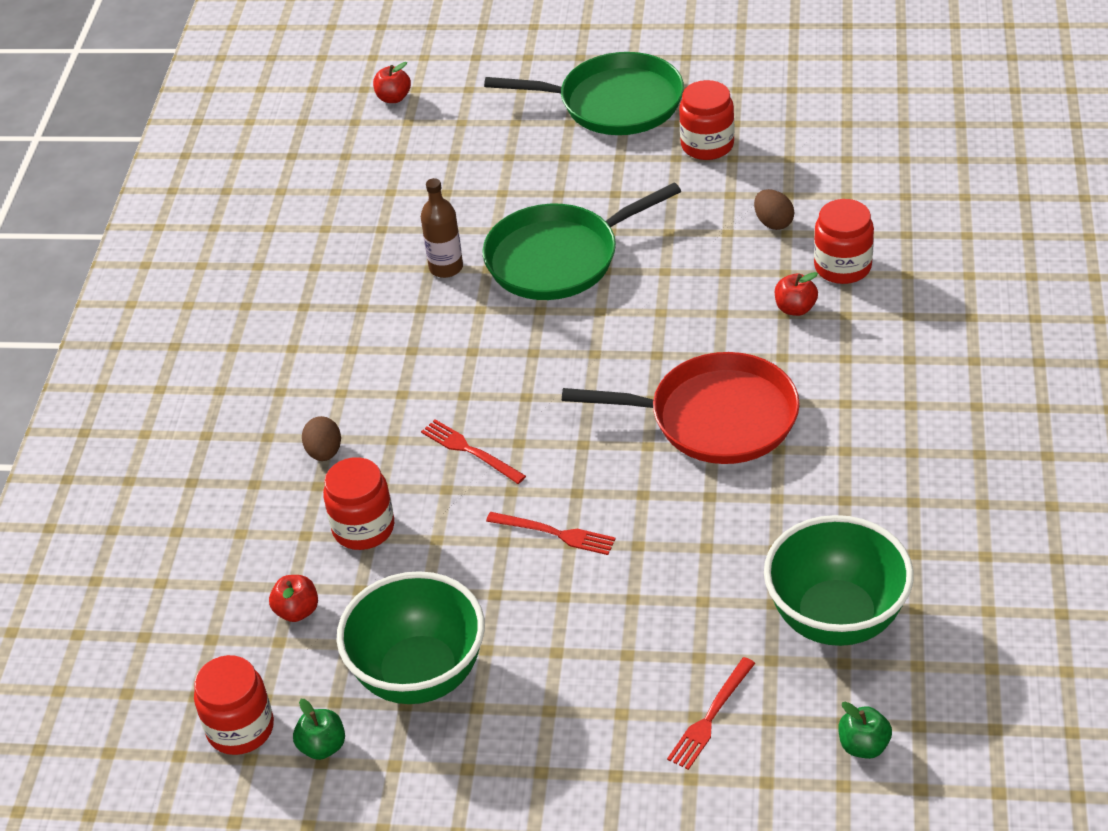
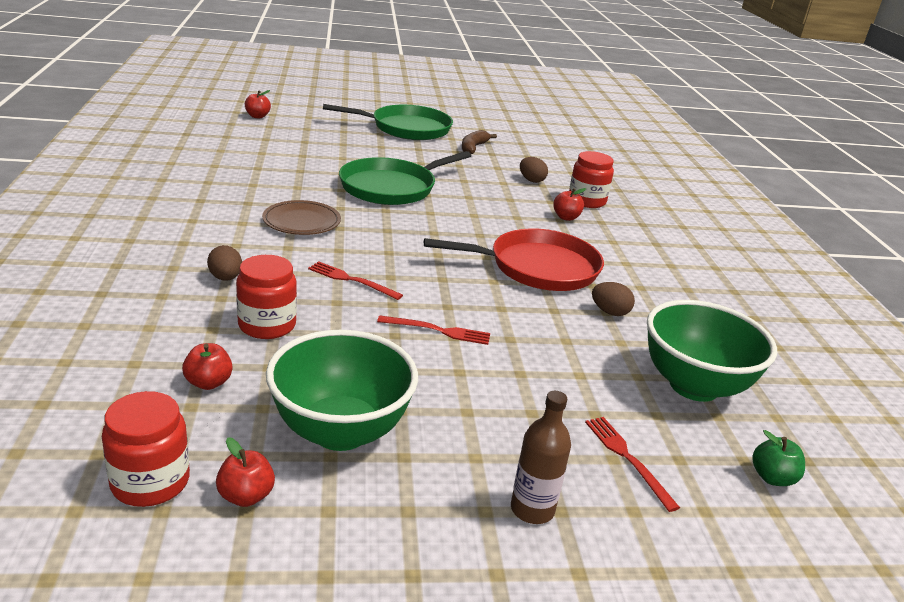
camera: 20 degrees left, 15 degrees down
green apple [293,699,345,760] -> red apple [216,437,275,507]
brown bottle [421,178,463,278] -> brown bottle moved to [511,391,571,524]
red fork [667,657,755,770] -> red fork turned 135 degrees clockwise [585,417,680,512]
red jar [679,80,734,160] -> brown banana [462,130,497,154]
none -> brown plate [262,200,341,235]
none -> brown egg [592,282,635,316]

